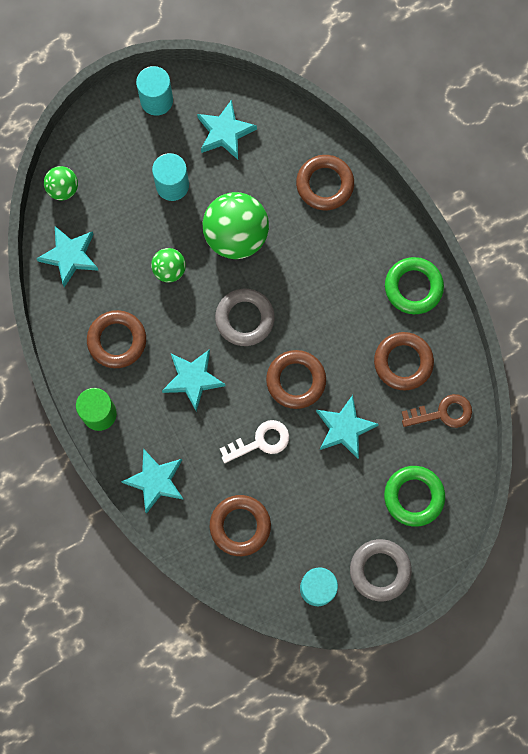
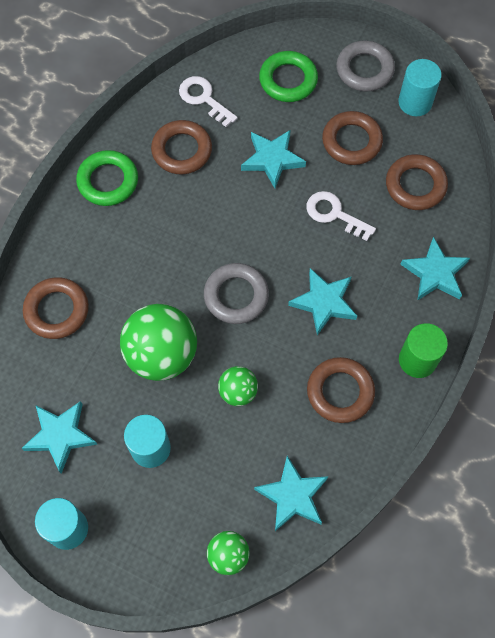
camera: 125 degrees left, 10 degrees down
brown ring [266,350,326,409] -> brown ring moved to [322,111,383,165]
brown key [402,394,472,428] -> white key [179,76,237,127]

